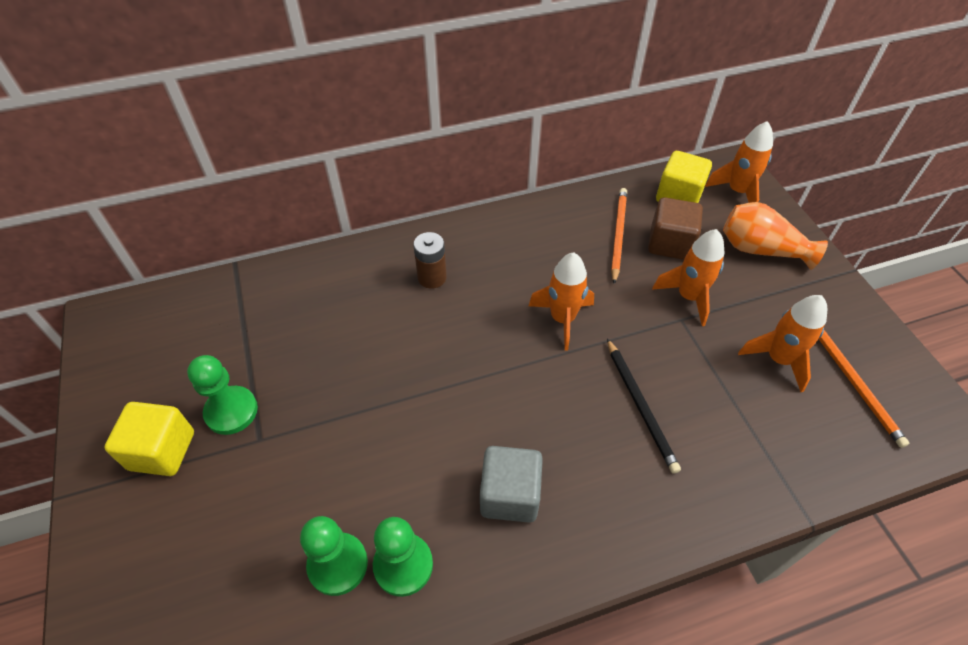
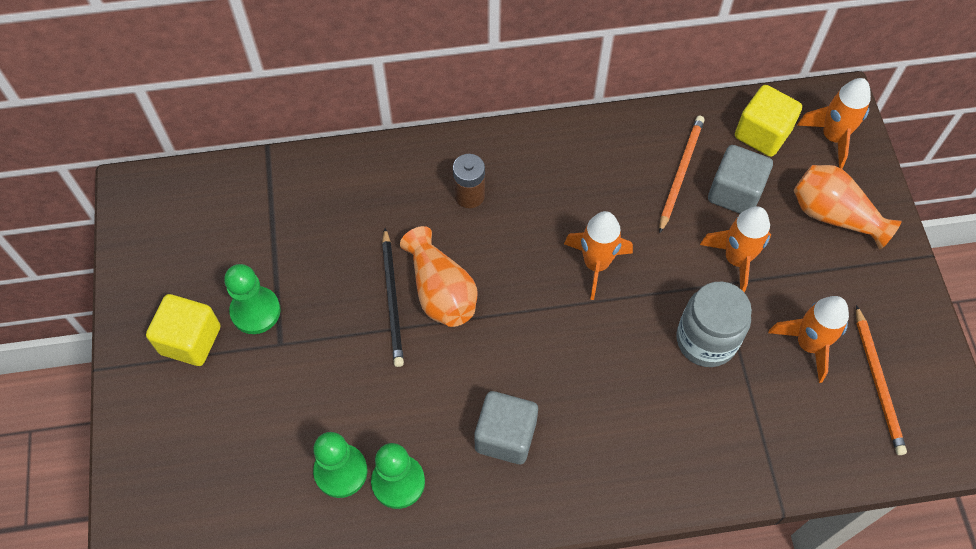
camera: 10 degrees right, 10 degrees up
black pencil [607,338,681,474] -> black pencil moved to [382,228,404,367]
brown cube [648,197,703,260] -> grey cube [708,145,773,214]
none -> orange vase [400,226,477,327]
none -> grey jar [677,282,752,367]

